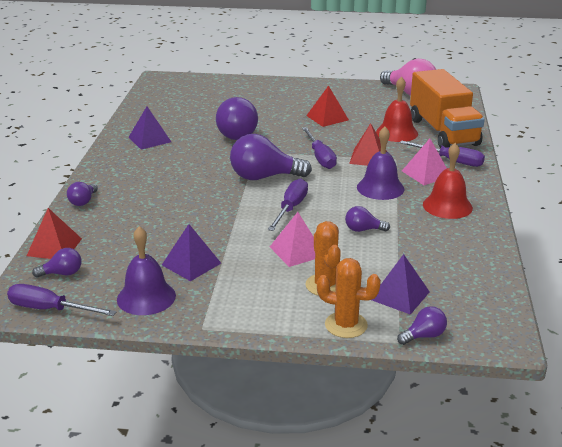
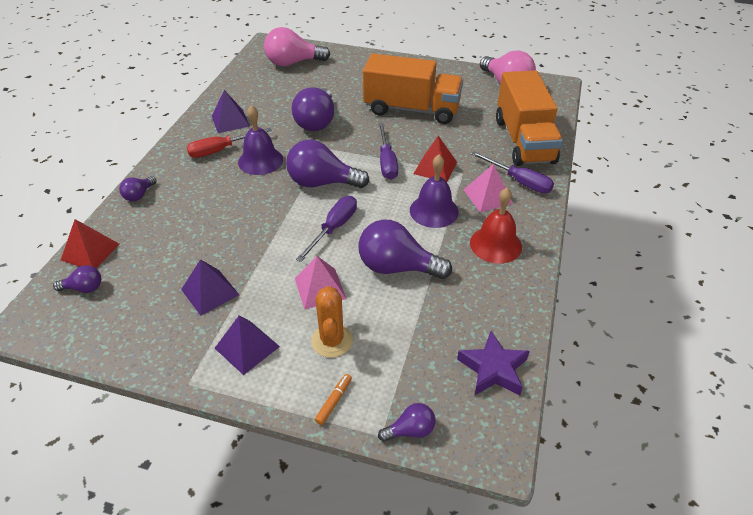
camera: 10 degrees right, 15 degrees up
purple screwdriver [7,284,117,316] -> none
purple bell [117,226,176,315] -> purple bell moved to [238,105,283,175]
red pyramid [306,85,349,127] -> orange truck [363,54,463,124]
orange cactus [317,258,381,338] -> orange marker [315,374,352,425]
purple light bulb [345,206,390,232] -> purple light bulb [358,220,452,279], size x2.01
purple pyramid [372,254,430,315] -> purple pyramid moved to [215,315,280,375]
red bell [376,76,418,142] -> none
none -> red screwdriver [187,128,272,158]
none -> pink light bulb [264,27,330,67]
none -> purple star [457,331,530,396]

